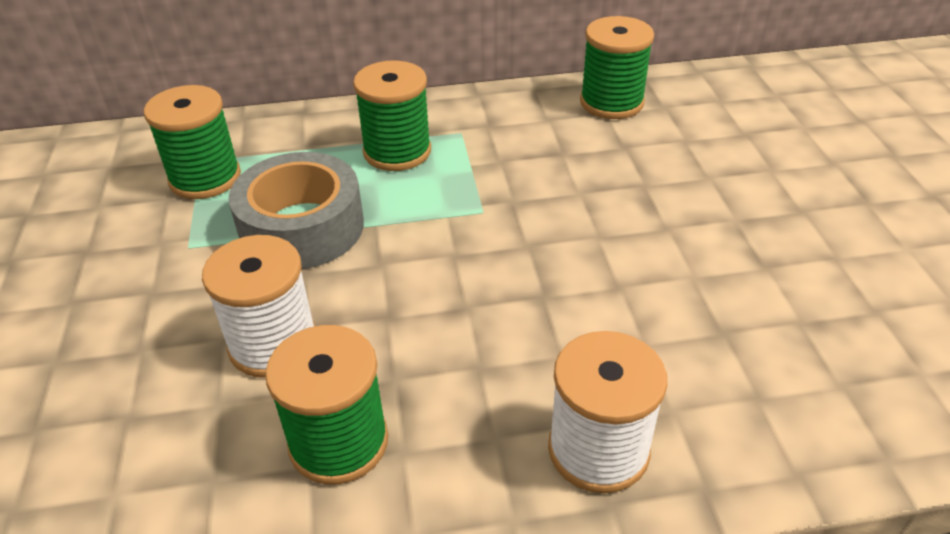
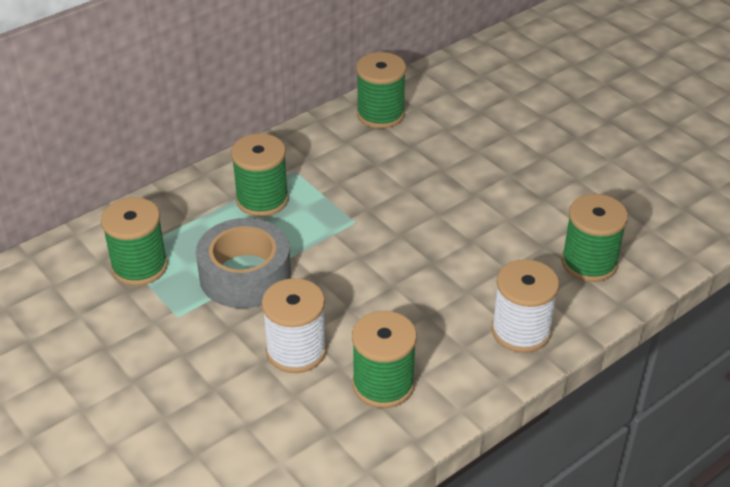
camera: 30 degrees left, 0 degrees up
none -> green spool [561,194,628,282]

